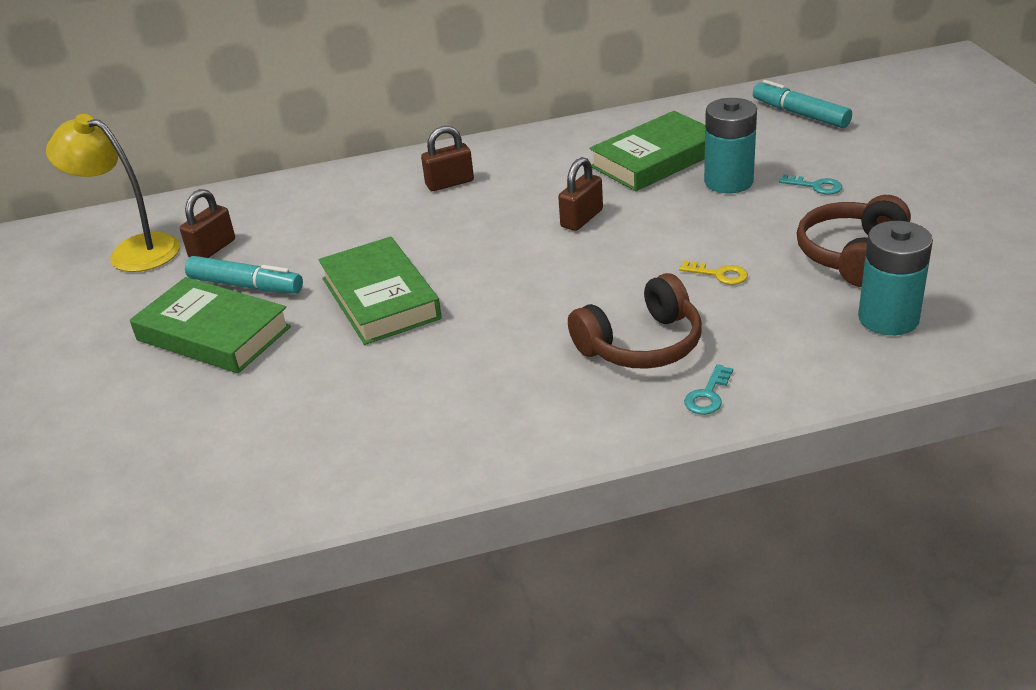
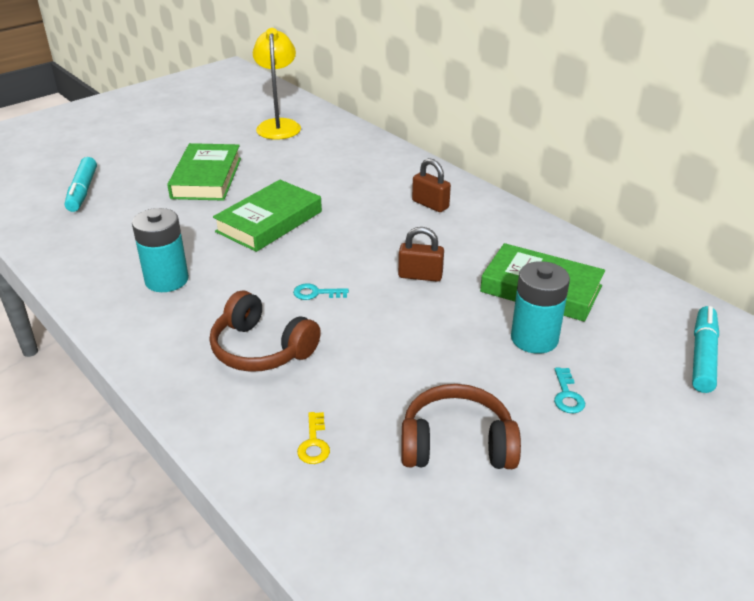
camera: 60 degrees right, 0 degrees up
brown padlock [180,189,235,258] -> none
turquoise marker [185,256,303,294] -> turquoise marker moved to [65,157,97,212]
yellow key [679,260,748,285] -> yellow key moved to [297,412,330,464]
turquoise key [684,364,733,415] -> turquoise key moved to [293,283,349,300]
turquoise battery [858,221,933,335] -> turquoise battery moved to [132,208,189,292]

